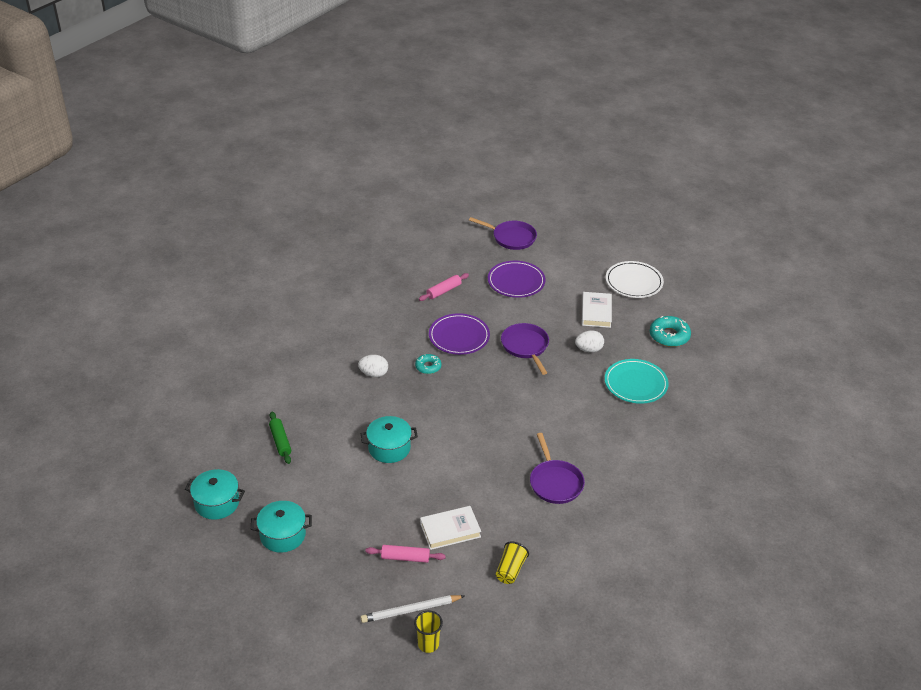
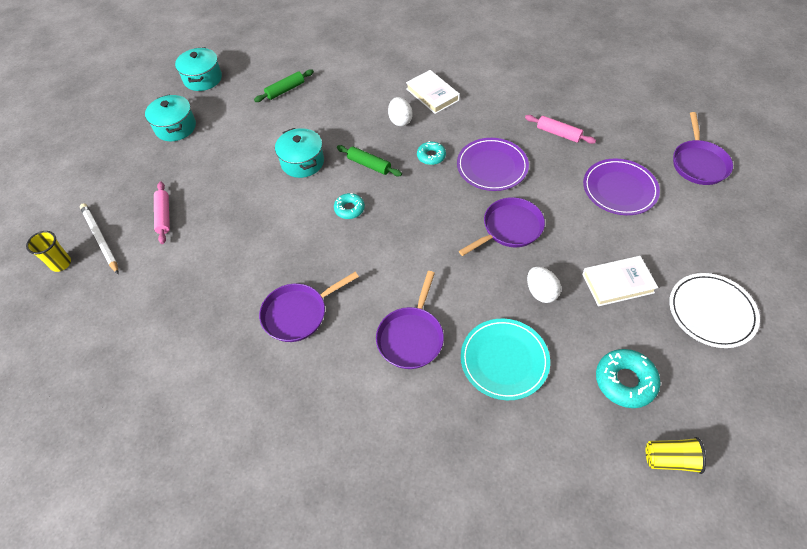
camera: 75 degrees right, 15 degrees up
white book [420,506,481,550] -> white book moved to [406,70,460,114]
yellow cup [496,541,529,584] -> yellow cup moved to [646,437,706,474]
none -> turquoise donut [334,193,365,219]
none -> green rolling pin [337,145,402,176]
none -> purple pan [376,271,444,369]

